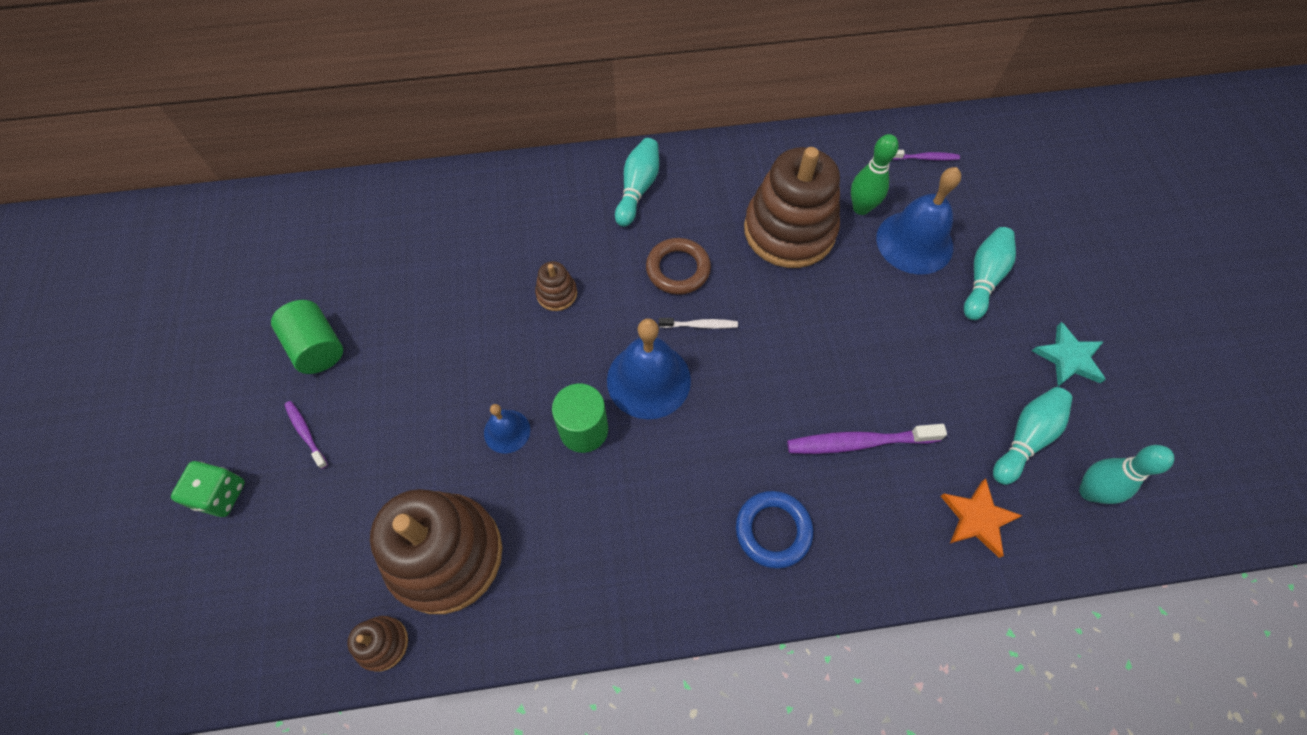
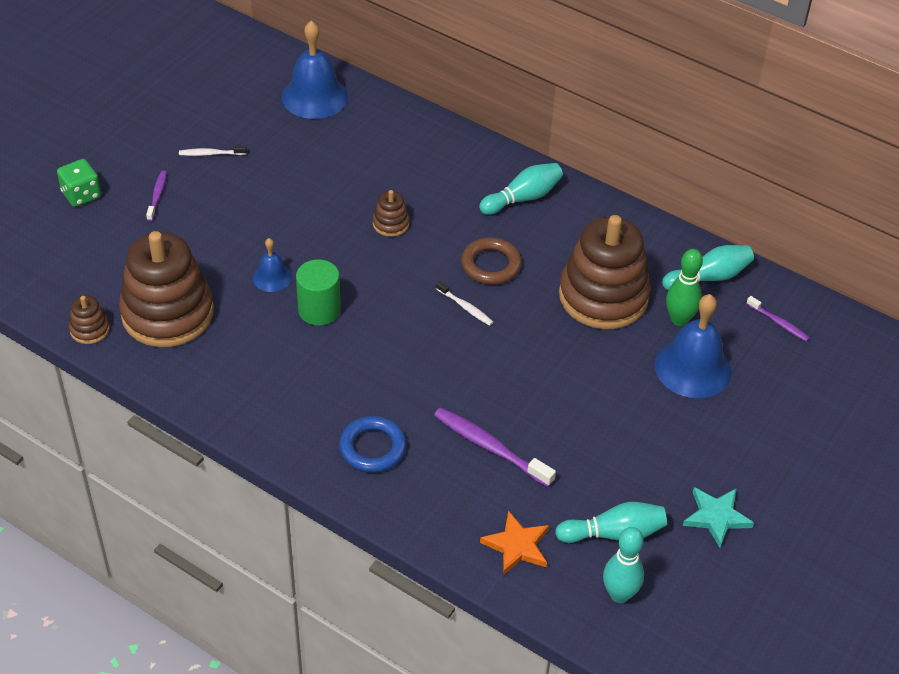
camera: 40 degrees right, 15 degrees down
green cylinder [271,300,343,374] -> white toothbrush [179,145,247,156]
blue bell [607,319,691,419] -> blue bell moved to [282,20,348,119]
turquoise bowling pin [964,227,1016,320] -> turquoise bowling pin moved to [662,245,754,290]

